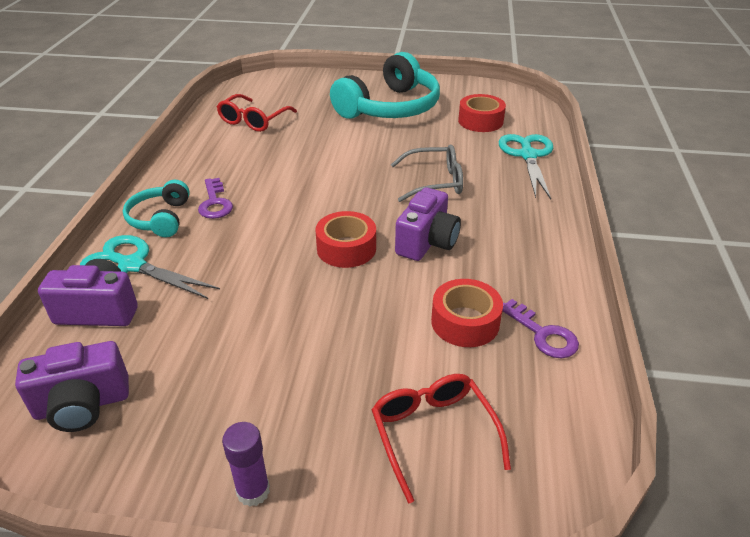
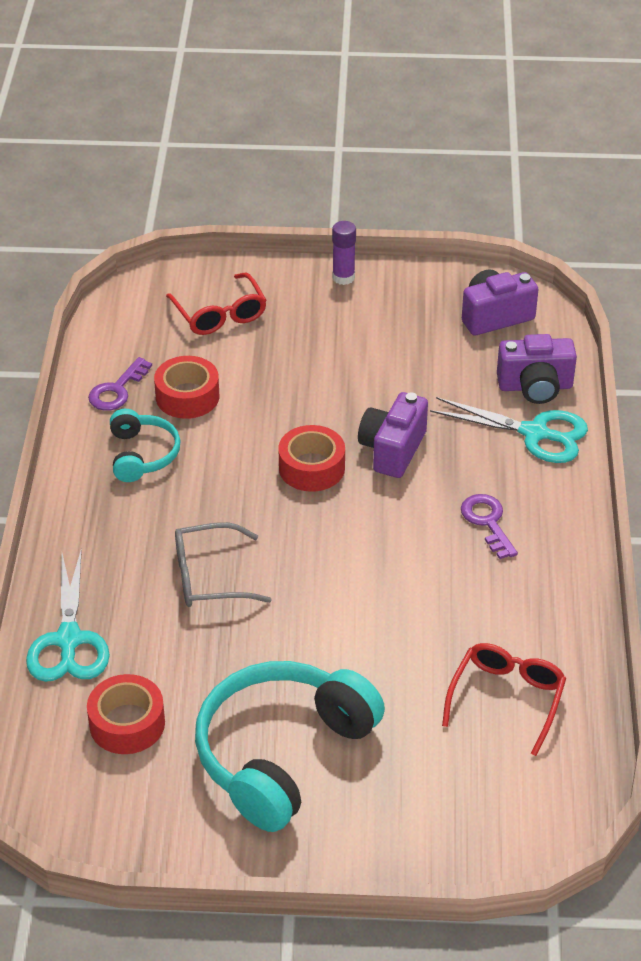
camera: 175 degrees right, 5 degrees up
turquoise headphones [123,180,190,237] -> turquoise headphones moved to [110,409,181,482]
purple camera [395,188,461,261] -> purple camera moved to [358,392,428,478]
purple key [503,299,579,358] -> purple key turned 105 degrees counterclockwise [88,357,152,411]

